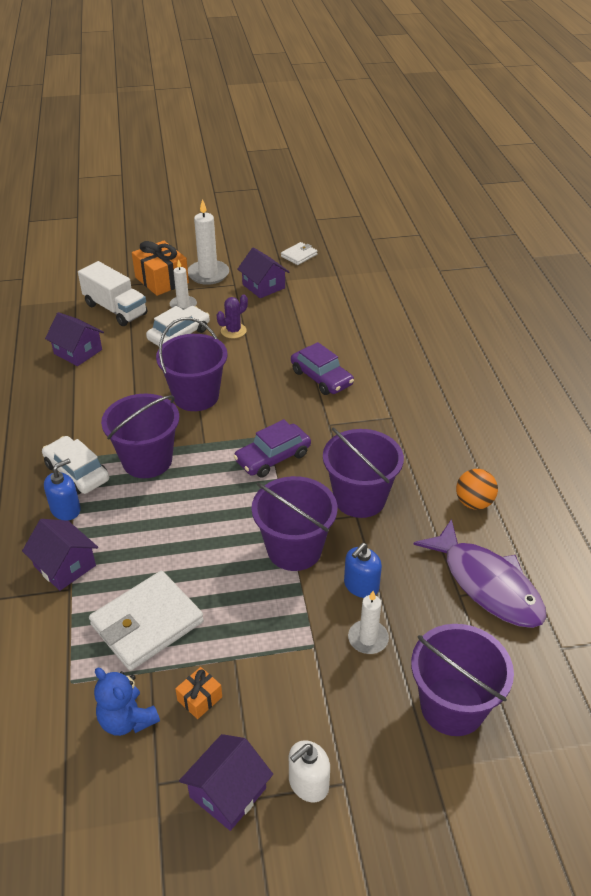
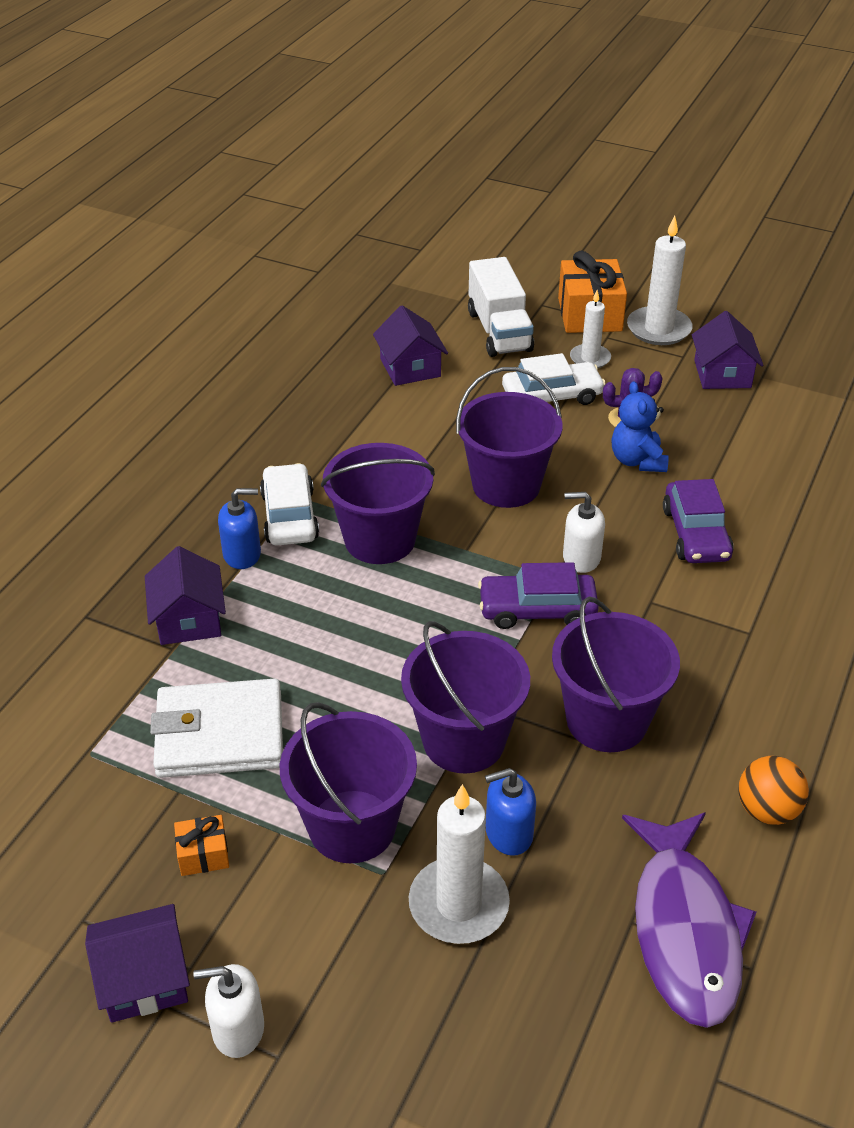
camera: 35 degrees right, 0 degrees up
blue teddy bear [94,668,160,736] -> blue teddy bear moved to [611,381,669,472]
white wallet [281,242,318,265] -> none
white candle [348,591,389,654] -> white candle [409,784,510,944], size x1.62
purple bucket [411,624,514,736] -> purple bucket moved to [280,702,417,863]
none -> white soap dispenser [563,492,605,573]

